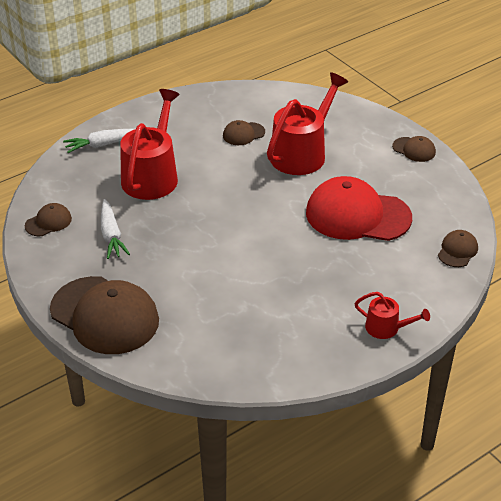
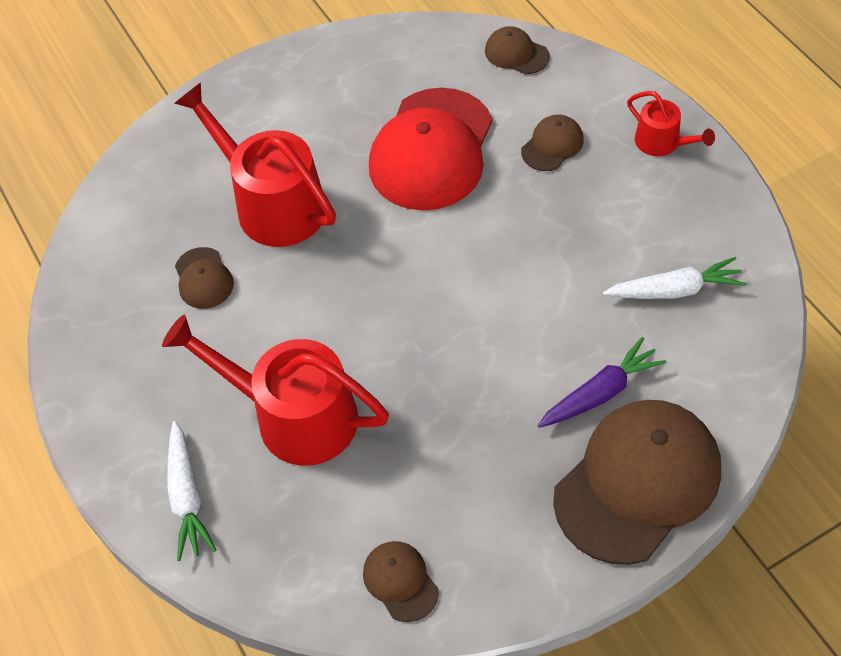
camera: 80 degrees left, 15 degrees up
white carrot [101,199,130,259] -> white carrot moved to [603,257,746,299]
red watering can [354,292,430,339] -> red watering can turned 105 degrees clockwise [627,91,715,156]
brown cap [392,136,436,162] -> brown cap moved to [521,115,584,171]
none -> purple carrot [538,337,666,428]

